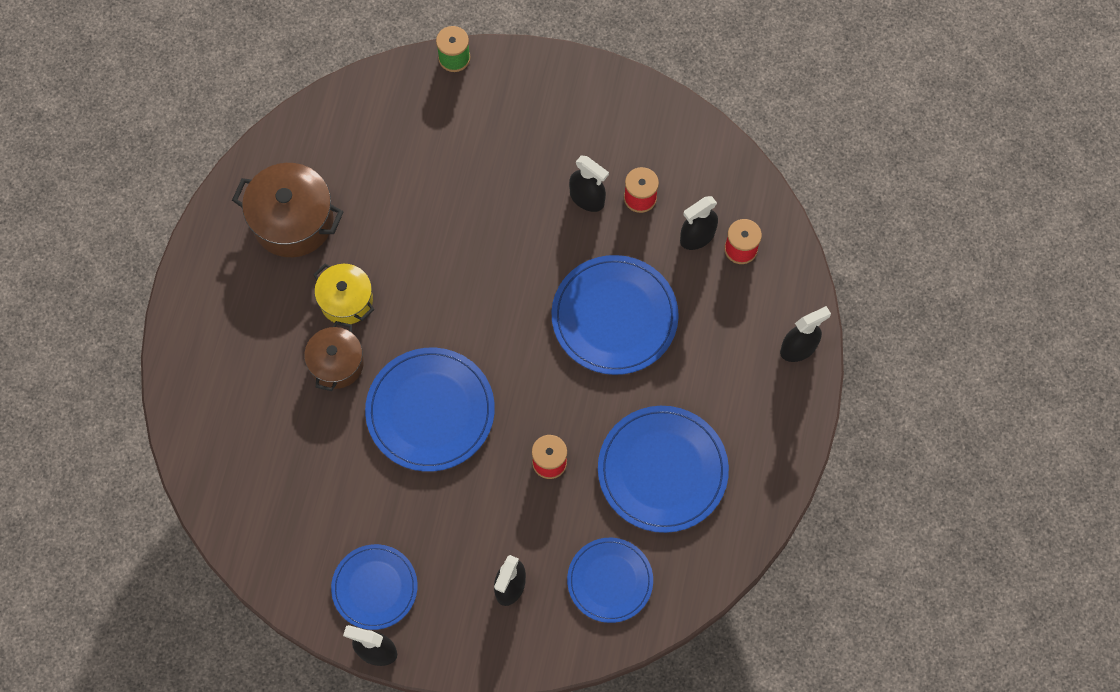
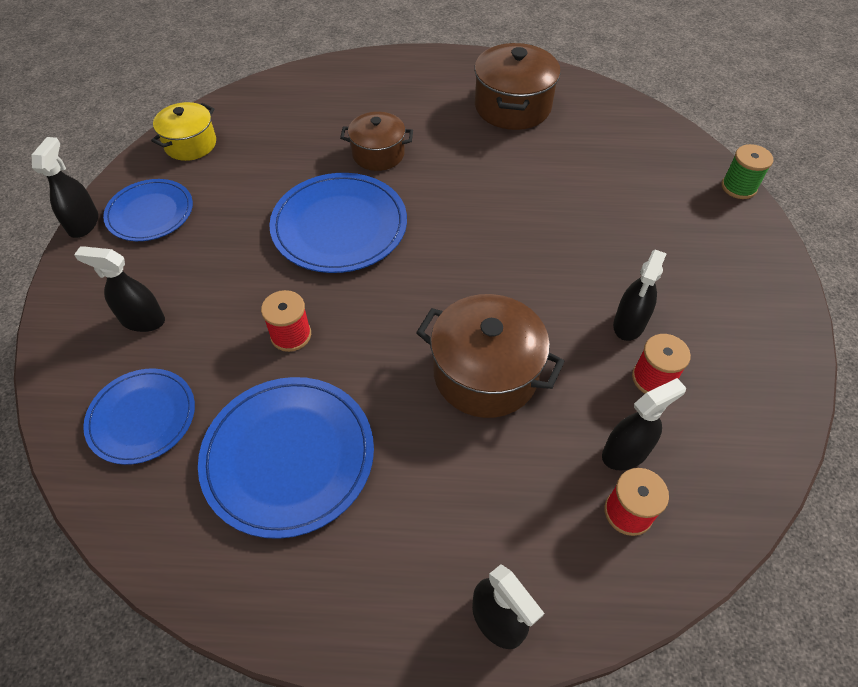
camera: 80 degrees right, 15 degrees down
yellow pot [313,264,374,324] -> yellow pot moved to [151,102,216,161]
blue plate [552,255,679,375] -> brown pot [416,294,565,418]
black spray bottle [680,196,718,250] -> black spray bottle turned 105 degrees clockwise [602,378,686,470]

